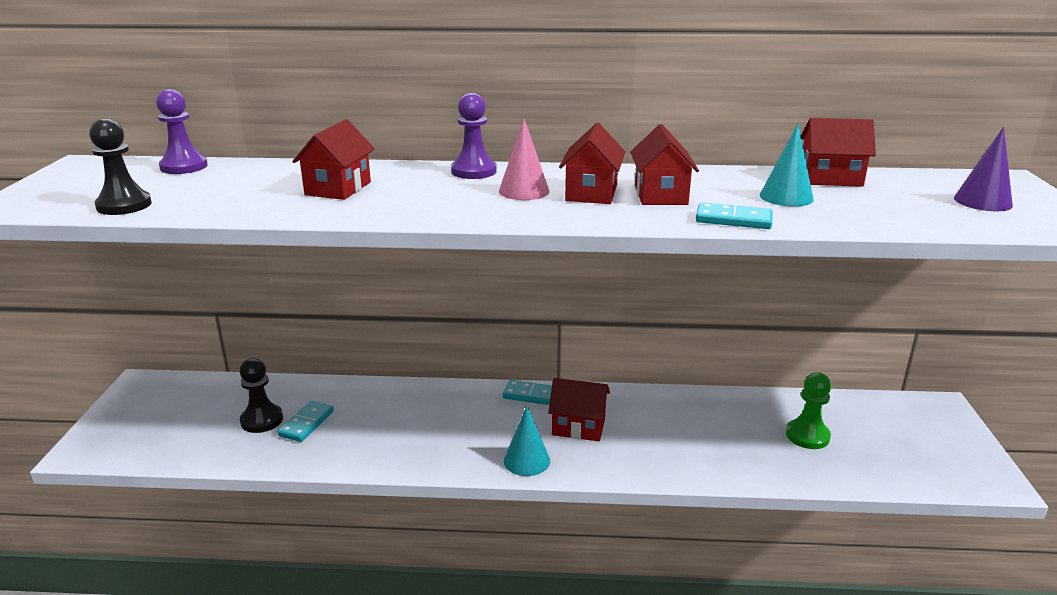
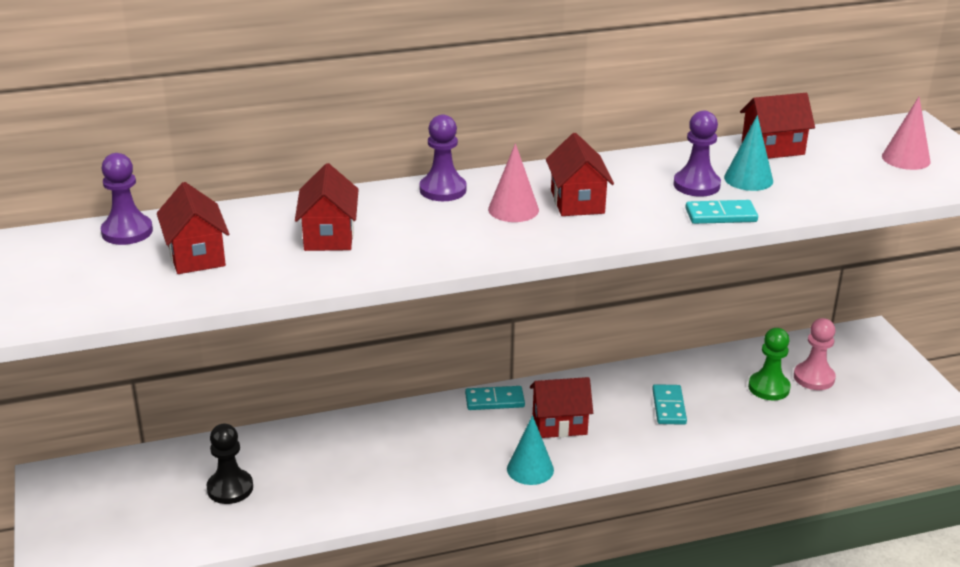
camera: 20 degrees left, 5 degrees up
black pawn [89,119,152,215] -> none
turquoise domino [278,401,334,442] -> turquoise domino moved to [652,384,687,425]
red house [630,124,699,205] -> red house moved to [157,182,229,274]
purple cone [954,127,1013,211] -> pink cone [882,97,931,170]
none -> purple pawn [673,110,721,197]
none -> pink pawn [794,318,836,390]

